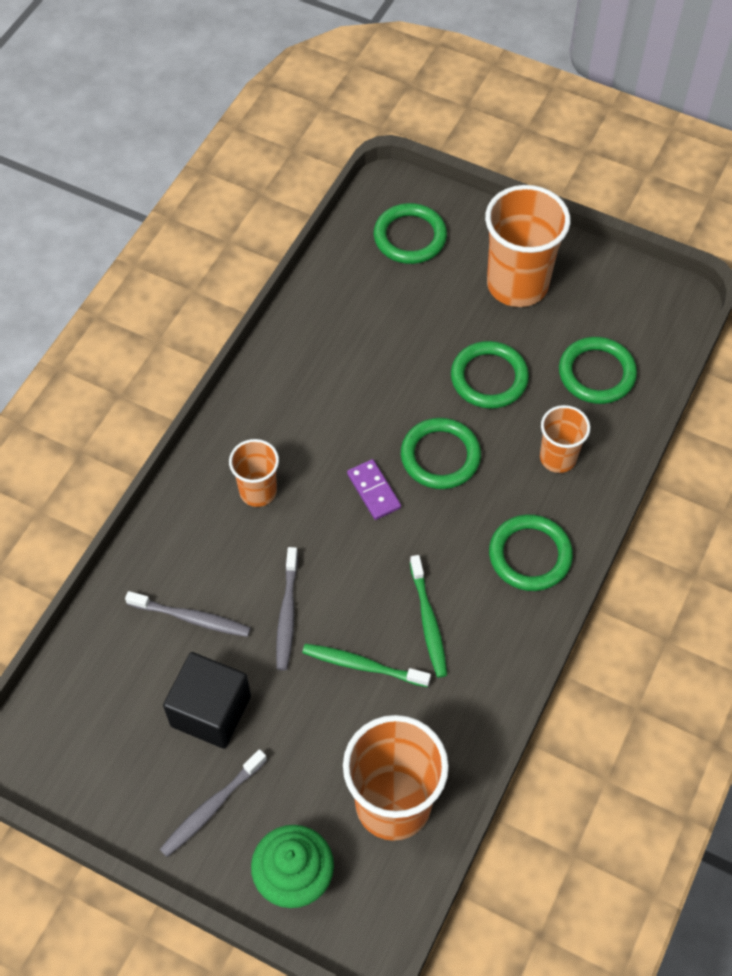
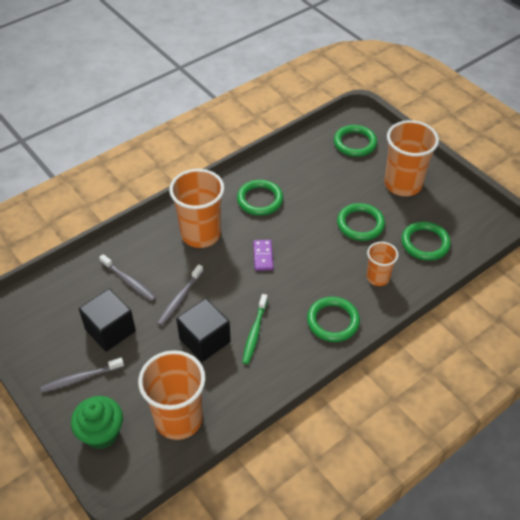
camera: 25 degrees right, 10 degrees down
orange cup [229,439,279,507] -> orange cup [169,169,224,248], size x1.80
green toothbrush [302,644,431,687] -> black cube [176,298,231,362]
green ring [401,418,481,489] -> green ring moved to [237,180,283,216]

